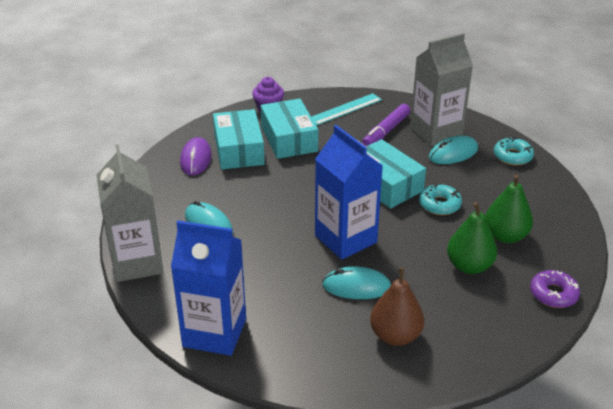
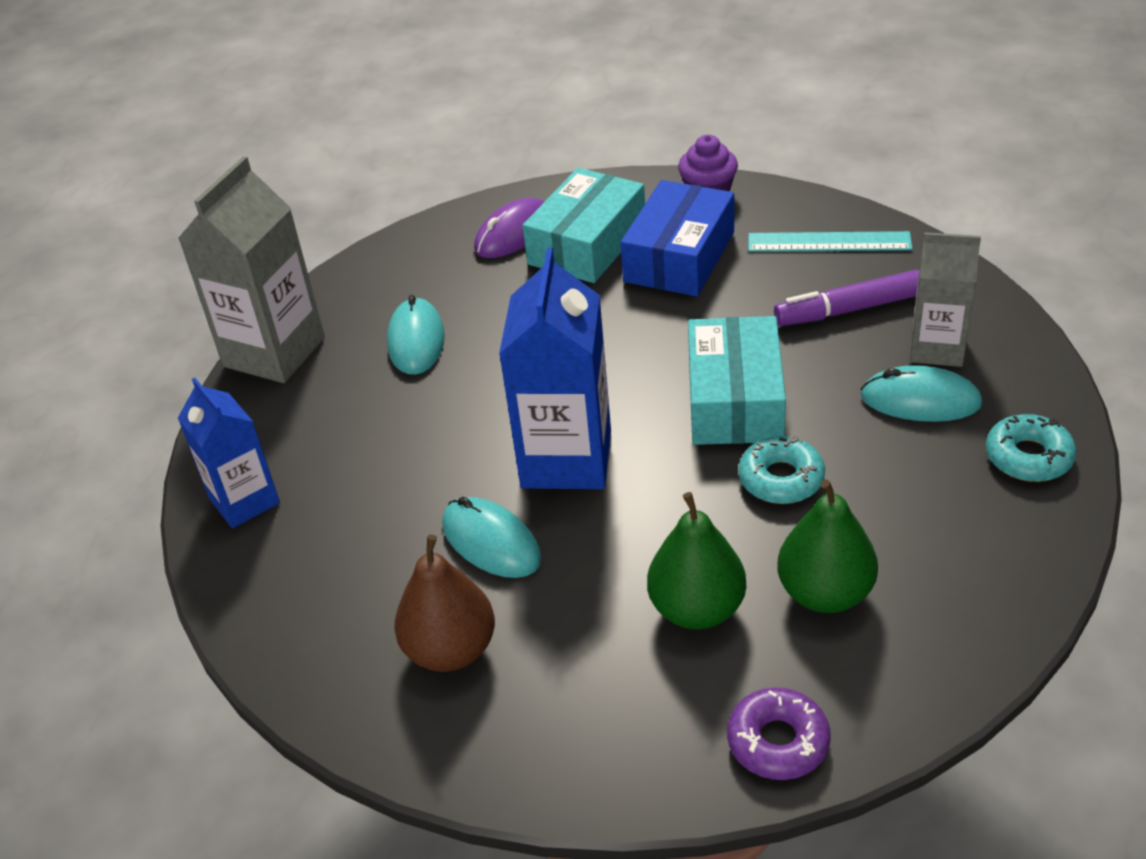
camera: 45 degrees right, 5 degrees up
blue carton [171,220,246,356] -> blue carton [178,378,280,528], size x0.64
turquoise box [261,99,318,159] -> blue box [620,180,734,297]
grey carton [410,33,473,147] -> grey carton [910,232,981,367], size x0.64

